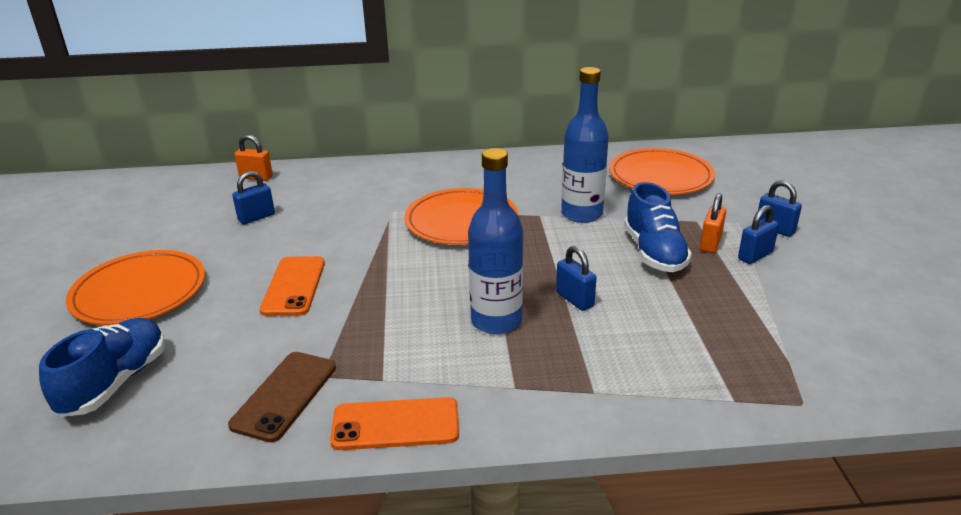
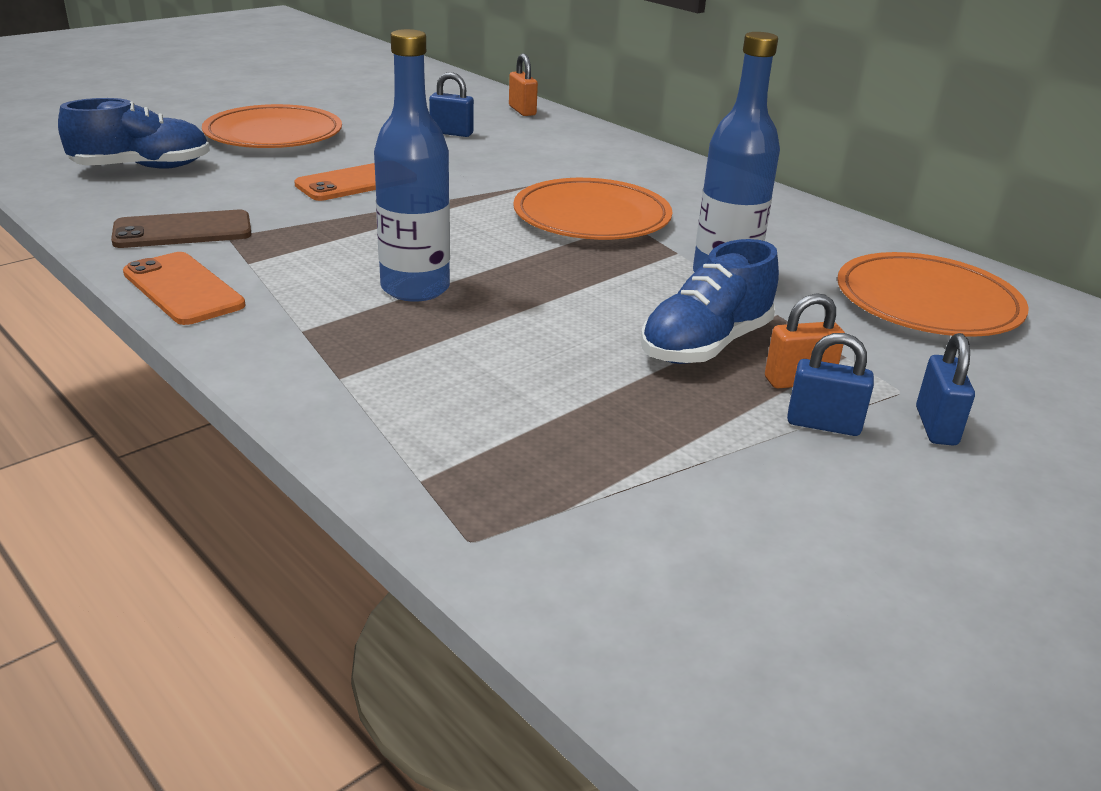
camera: 50 degrees right, 0 degrees up
blue padlock [556,246,597,311] -> none

